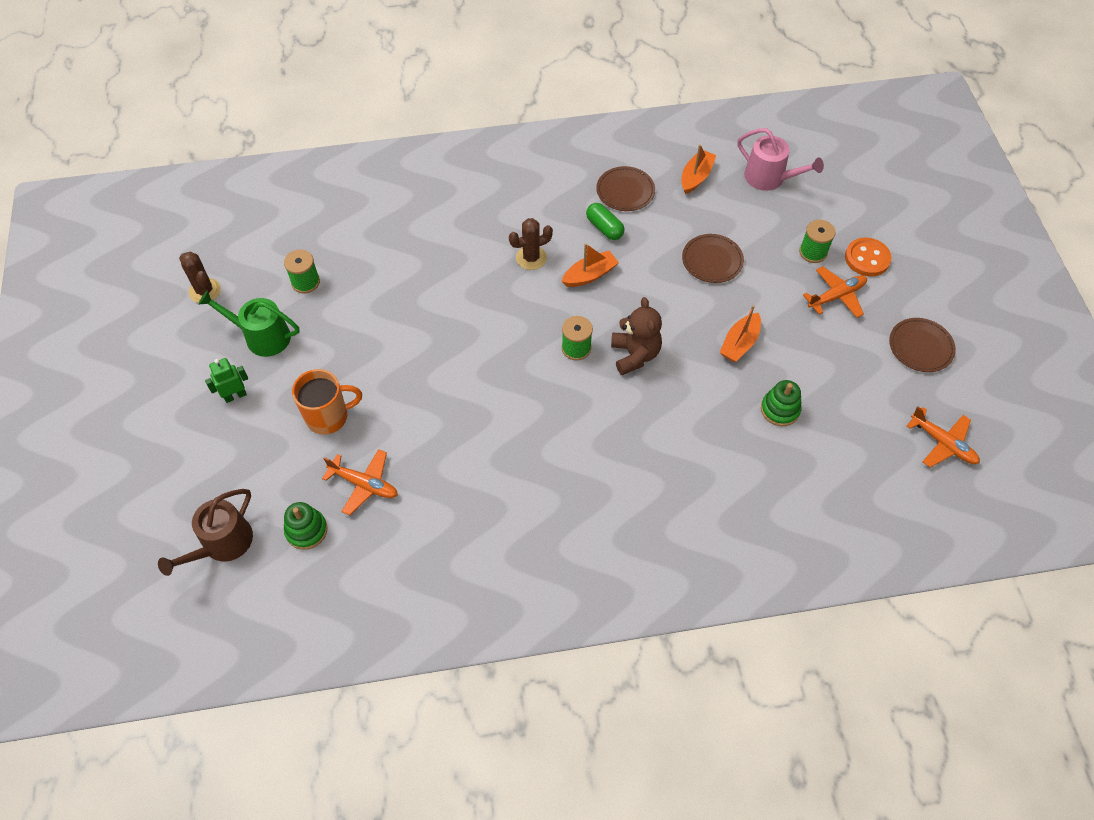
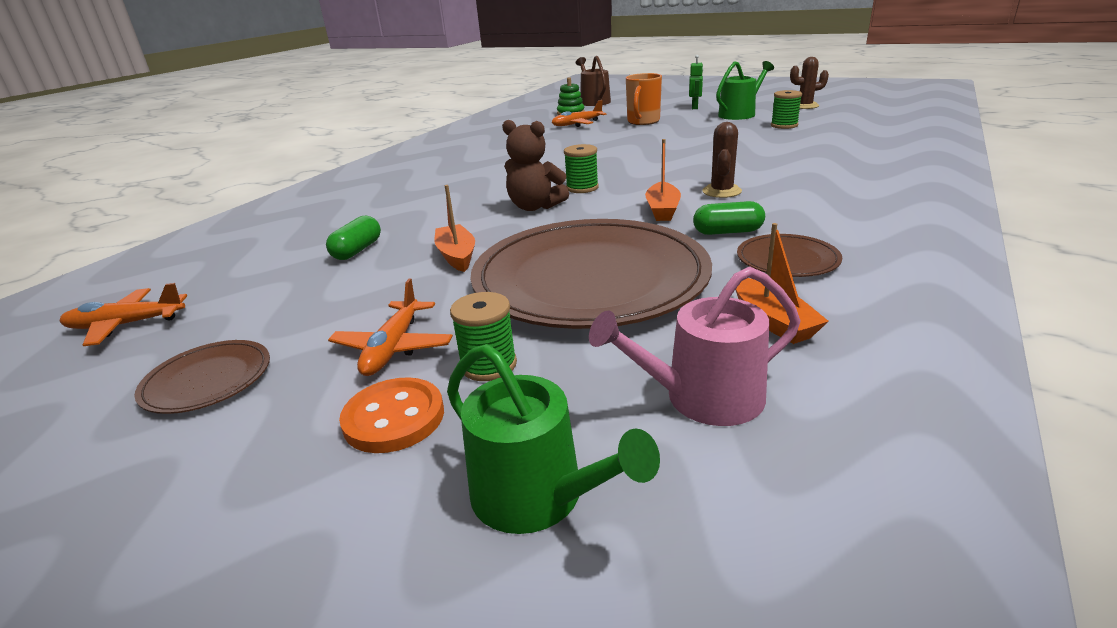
camera: 130 degrees right, 30 degrees down
brown plate [682,234,744,283] -> brown plate [470,219,712,329], size x2.36
green stacking toy [761,380,802,426] -> green capsule [326,216,381,260]
none -> green watering can [447,344,660,534]

